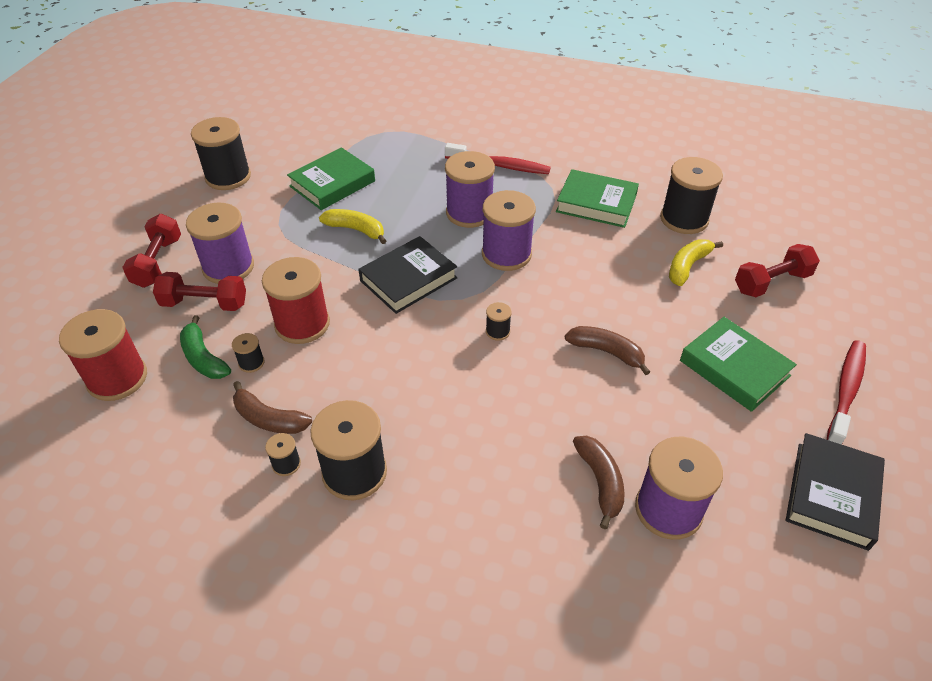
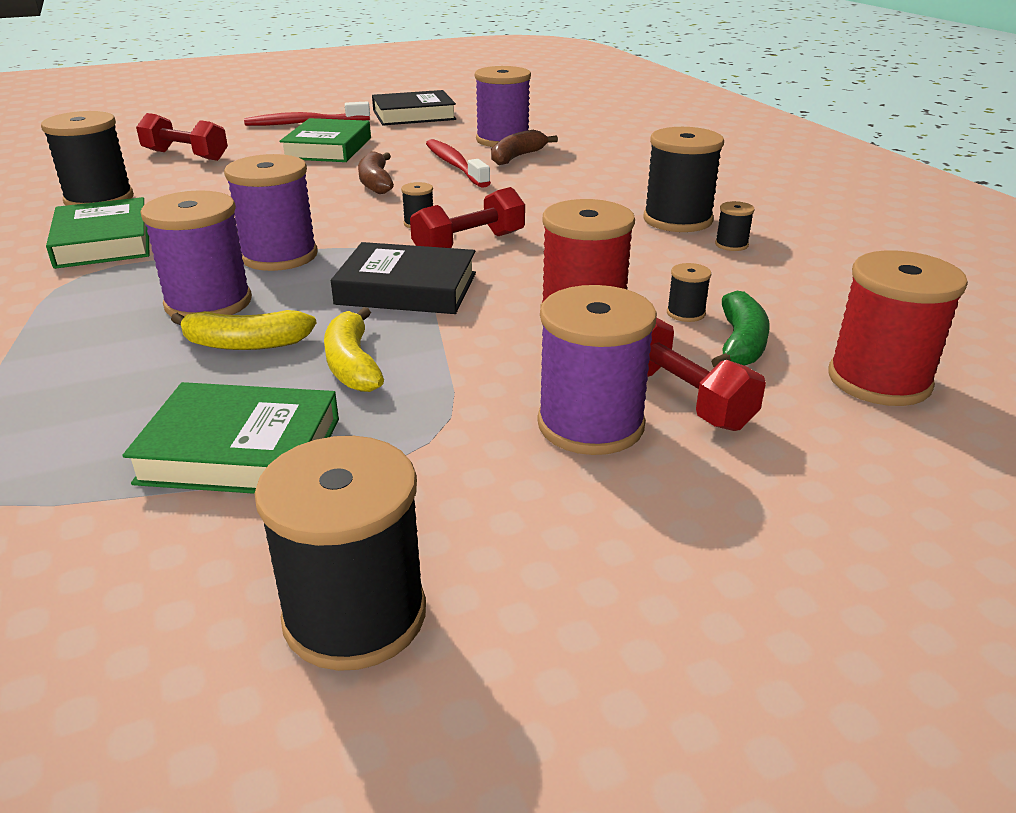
camera: 130 degrees left, 15 degrees down
red dumbbell [122,214,181,288] -> red dumbbell moved to [410,187,525,248]
brown banana [233,381,312,434] -> none
red toothbrush [445,143,551,174] -> red toothbrush moved to [426,139,491,188]
yellow banana [669,239,723,286] -> yellow banana moved to [171,310,316,350]

